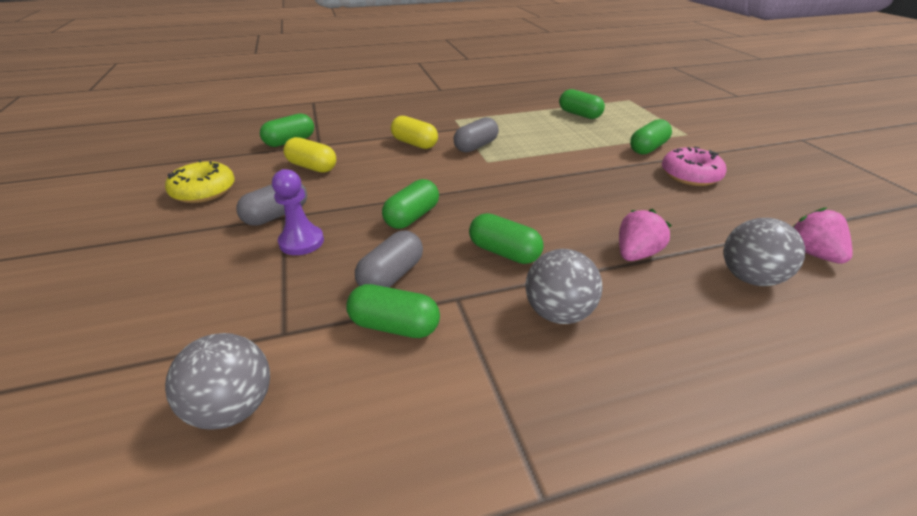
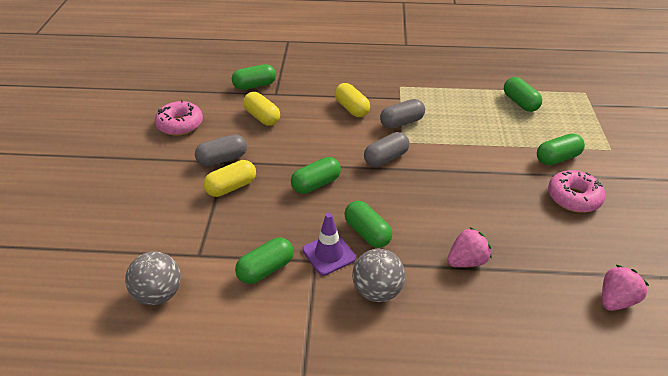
camera: 20 degrees right, 5 degrees up
yellow donut [165,160,235,203] -> pink donut [155,100,203,136]
purple pawn [272,169,324,255] -> yellow capsule [203,160,256,197]
green capsule [346,284,440,338] -> green capsule turned 75 degrees counterclockwise [235,238,294,284]
grey capsule [355,231,423,288] -> grey capsule moved to [364,132,409,167]
grey ball [724,218,805,286] -> none
pink strawberry [793,207,853,264] -> pink strawberry turned 45 degrees clockwise [602,265,649,311]
none -> purple traffic cone [302,213,356,276]

